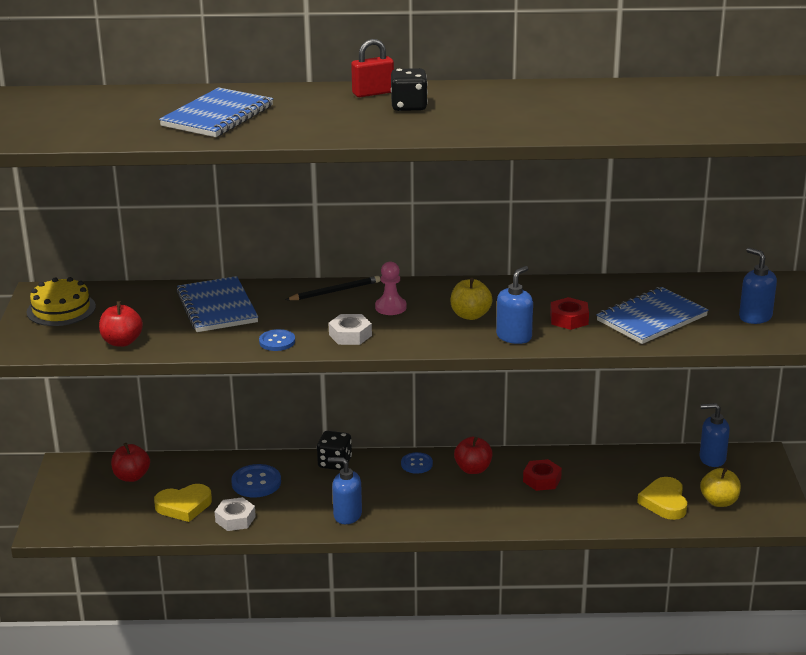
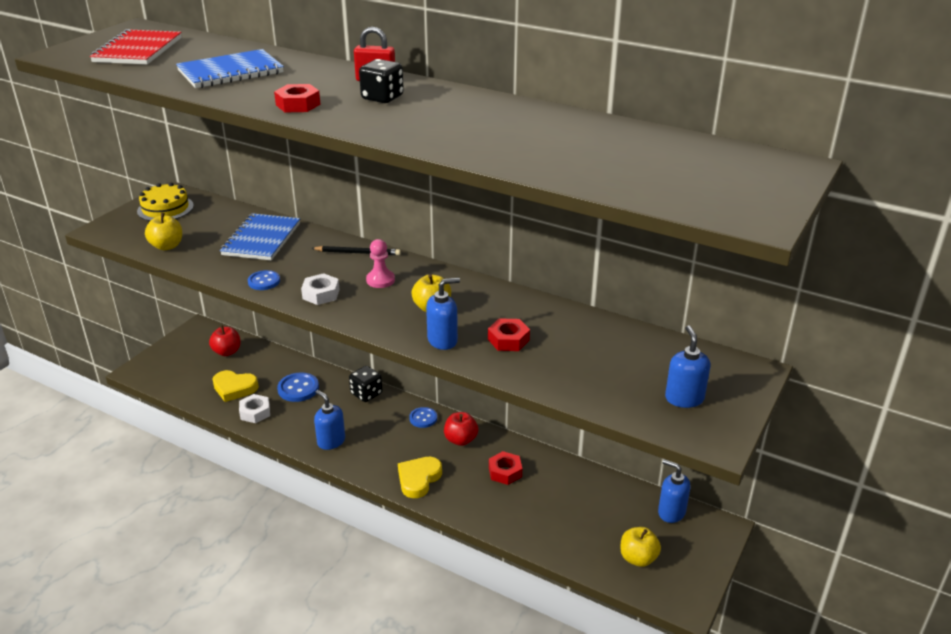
camera: 30 degrees right, 5 degrees up
red apple [99,301,143,347] -> yellow apple [145,213,182,250]
blue notebook [596,287,708,344] -> none
yellow heart [637,477,687,520] -> yellow heart moved to [398,457,442,498]
none -> red notebook [90,29,182,65]
none -> red nut [274,84,321,112]

